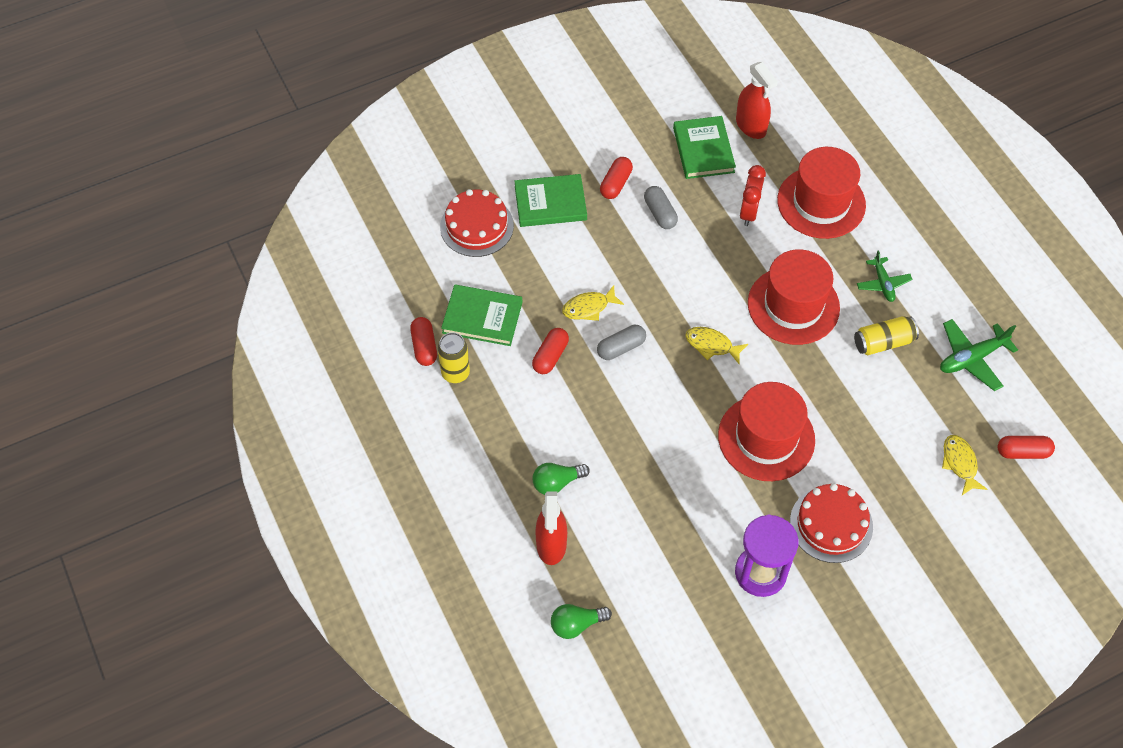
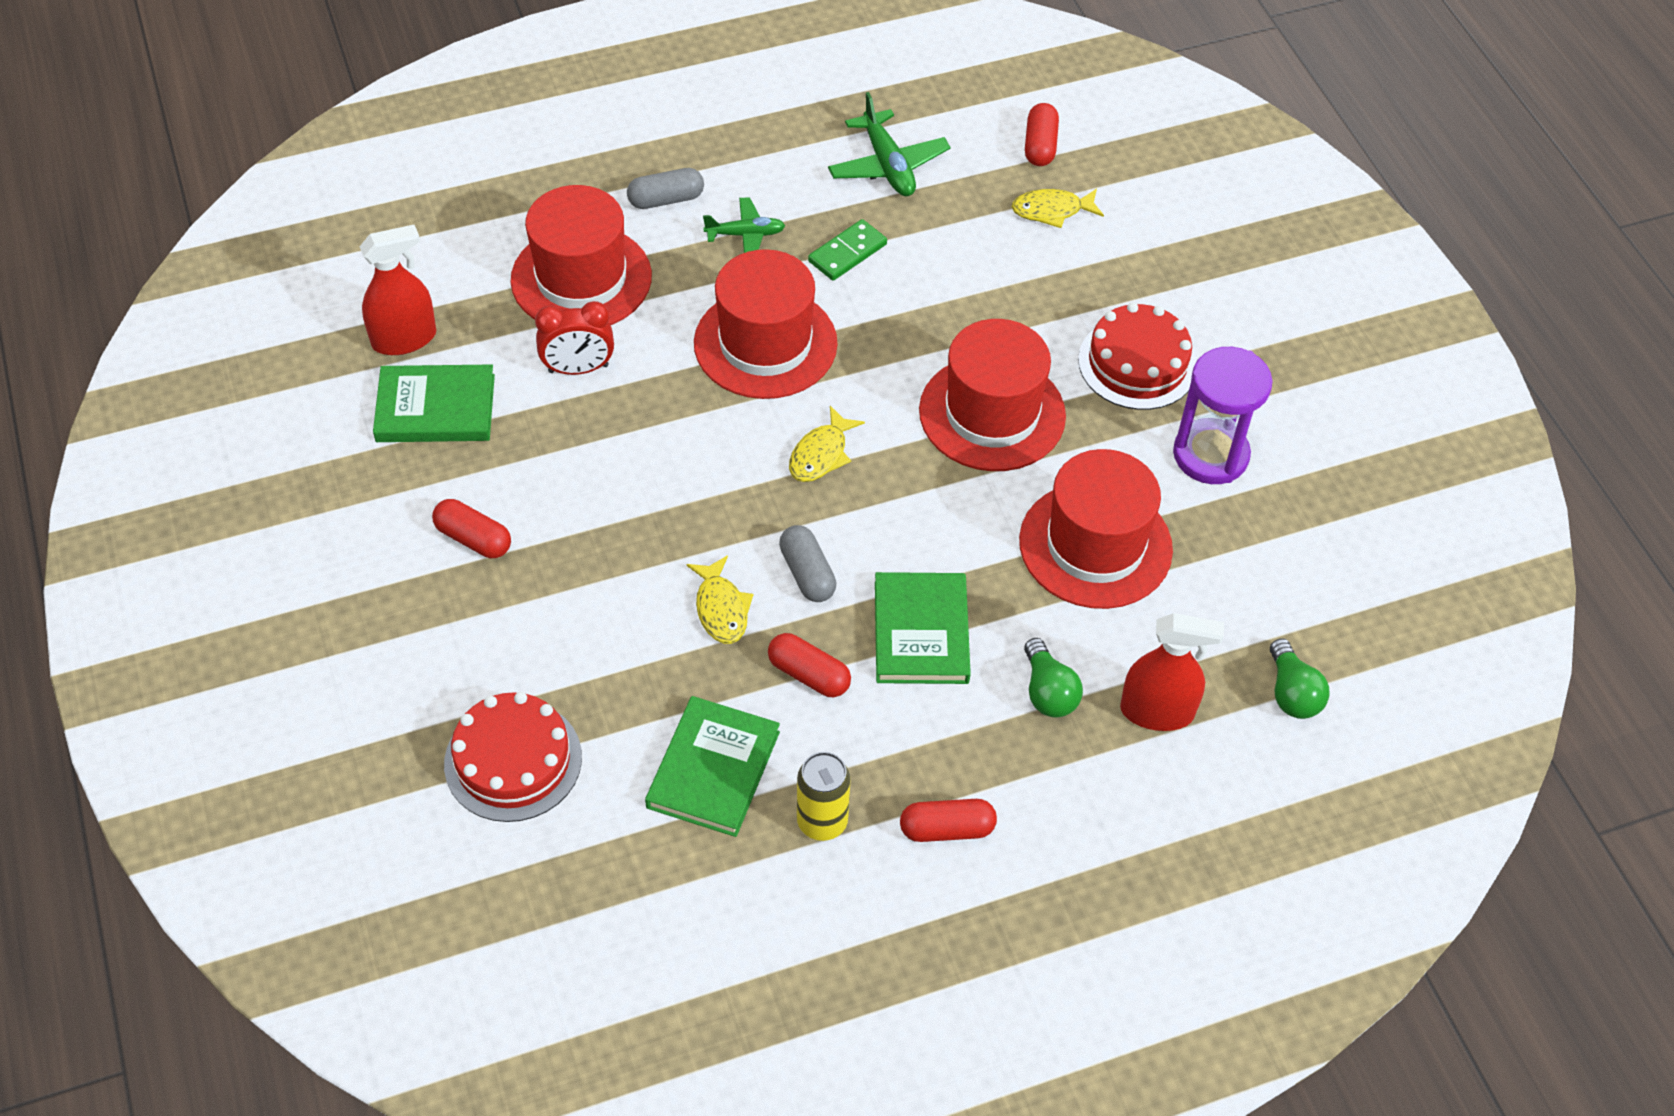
camera: 85 degrees left, 5 degrees down
red capsule [410,317,437,366] -> red capsule moved to [900,799,997,842]
green book [514,174,587,227] -> green book moved to [875,572,971,684]
grey capsule [644,186,678,229] -> grey capsule moved to [627,168,704,209]
red clock [740,165,766,226] -> red clock turned 150 degrees clockwise [535,301,614,375]
yellow can [854,316,919,355] -> green domino [808,219,887,281]
none -> red hat [1019,449,1173,609]

